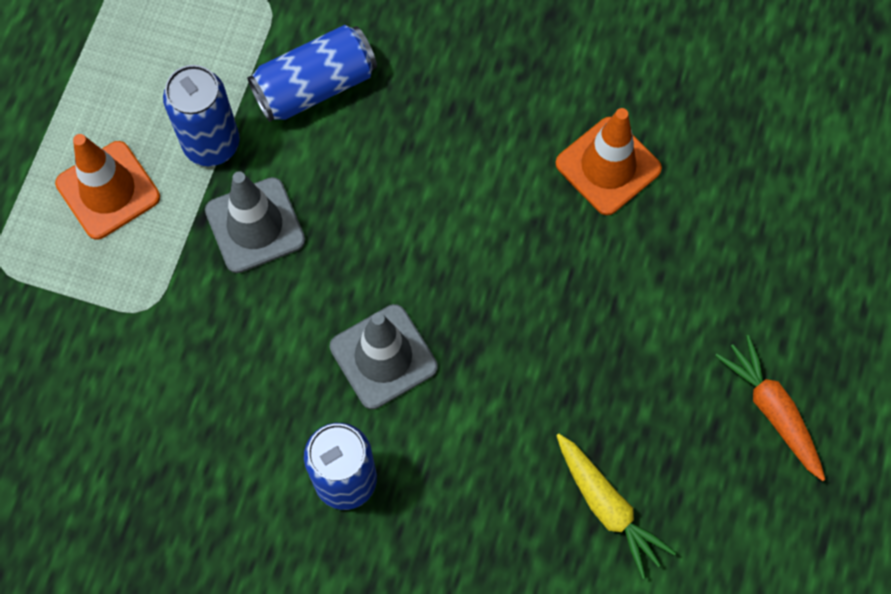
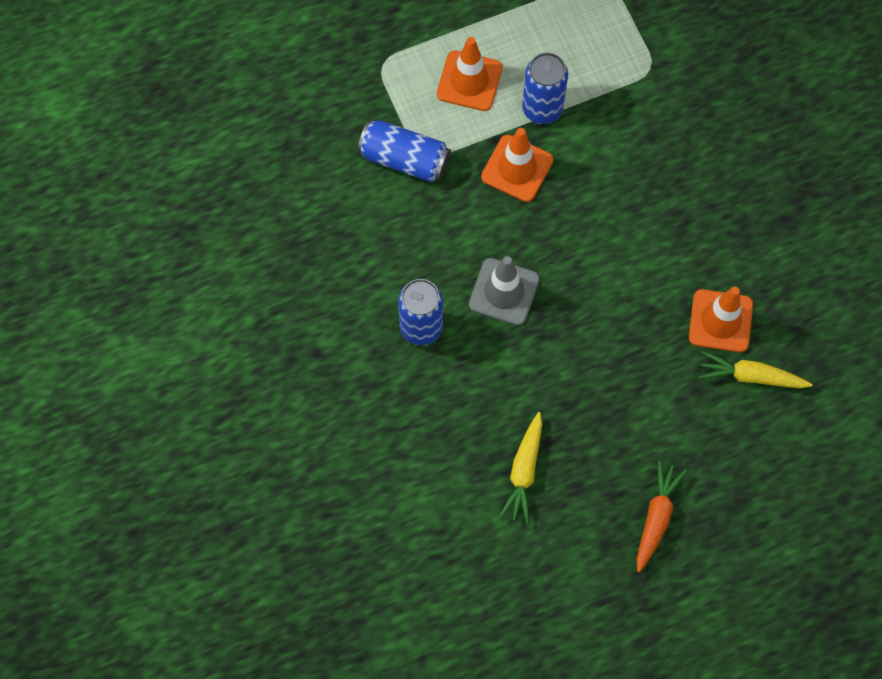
camera: 50 degrees right, 0 degrees up
grey traffic cone [205,171,305,273] -> orange traffic cone [481,128,553,202]
blue can [247,25,377,122] -> blue can moved to [358,120,451,183]
none -> yellow carrot [699,351,813,388]

